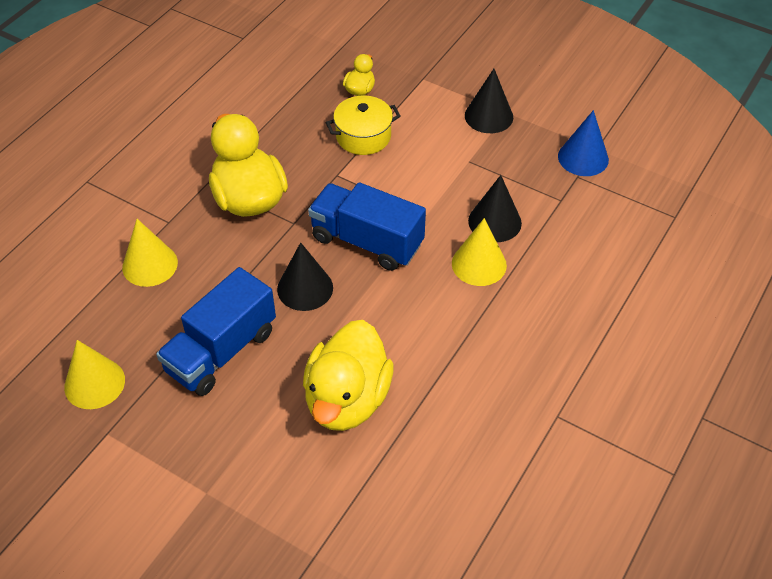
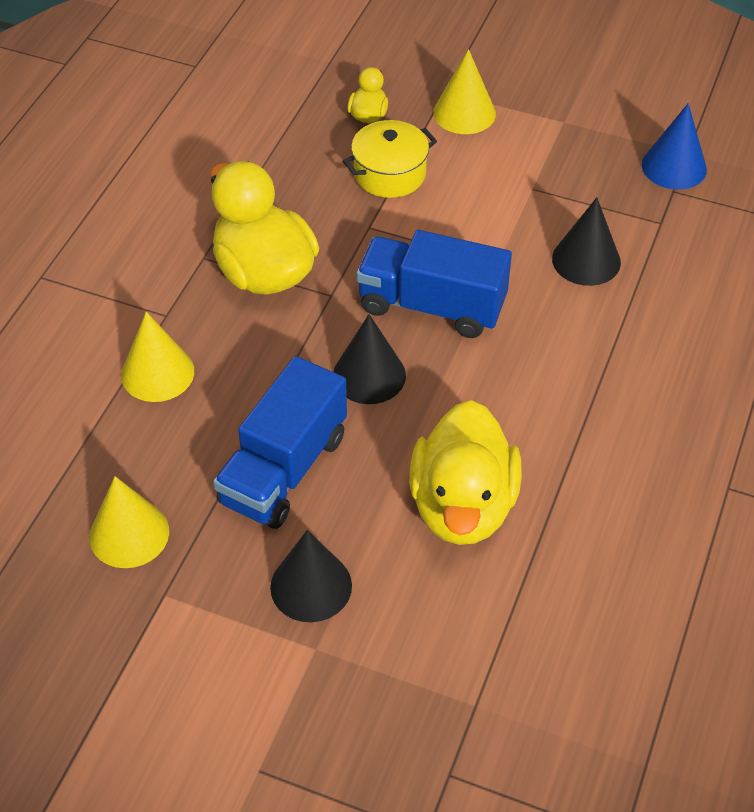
camera: 10 degrees left, 0 degrees up
yellow cone [452,218,507,286] -> yellow cone moved to [433,49,496,134]
black cone [465,69,513,133] -> black cone moved to [270,530,352,622]

